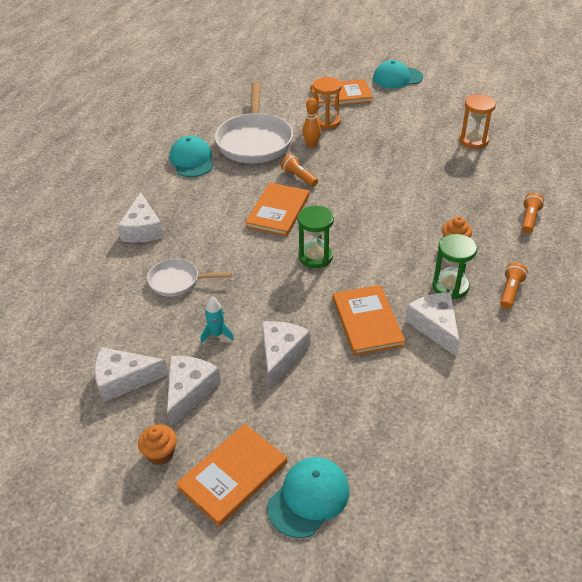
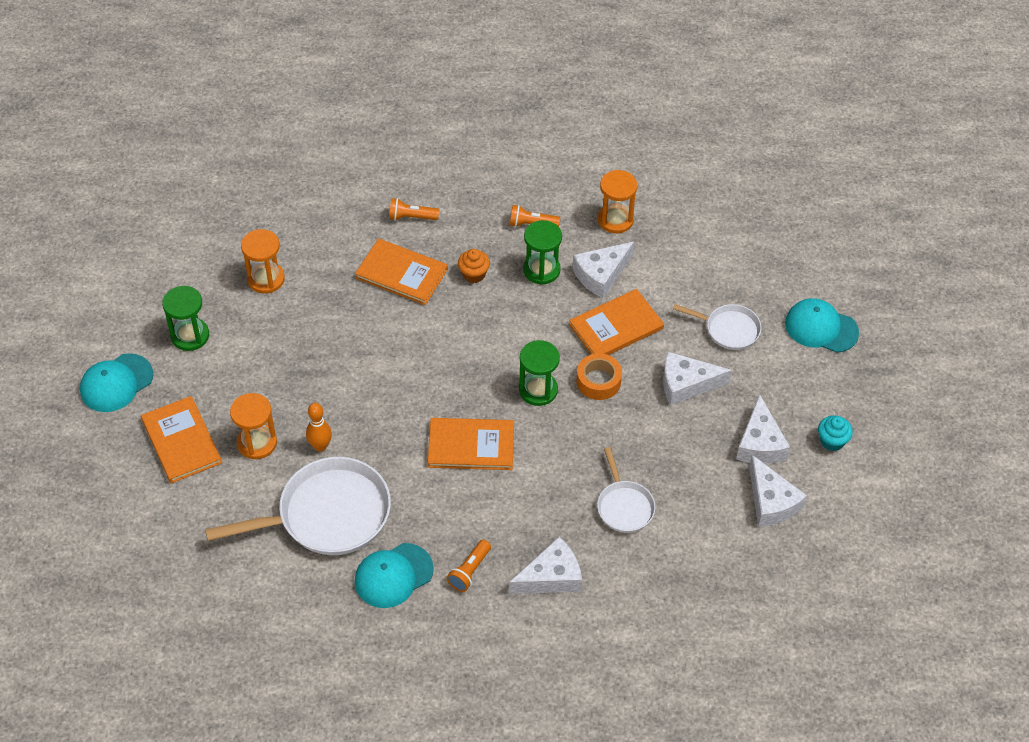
camera: 110 degrees left, 10 degrees up
orange cupcake [138,425,177,465] -> turquoise cupcake [818,416,853,451]
white cheese [167,356,221,428] -> white cheese turned 90 degrees counterclockwise [736,395,790,464]
orange book [176,424,287,527] -> orange book moved to [355,238,448,305]
turquoise rocket [201,296,234,344] -> none
orange flashlight [281,154,318,187] -> orange flashlight moved to [447,540,491,592]
turquoise cap [373,60,423,89] -> turquoise cap turned 75 degrees clockwise [80,353,153,412]
none -> green hourglass [162,286,209,351]
none -> orange tape [576,353,622,400]
none -> orange hourglass [598,170,637,233]
none -> white pan [673,304,761,350]

